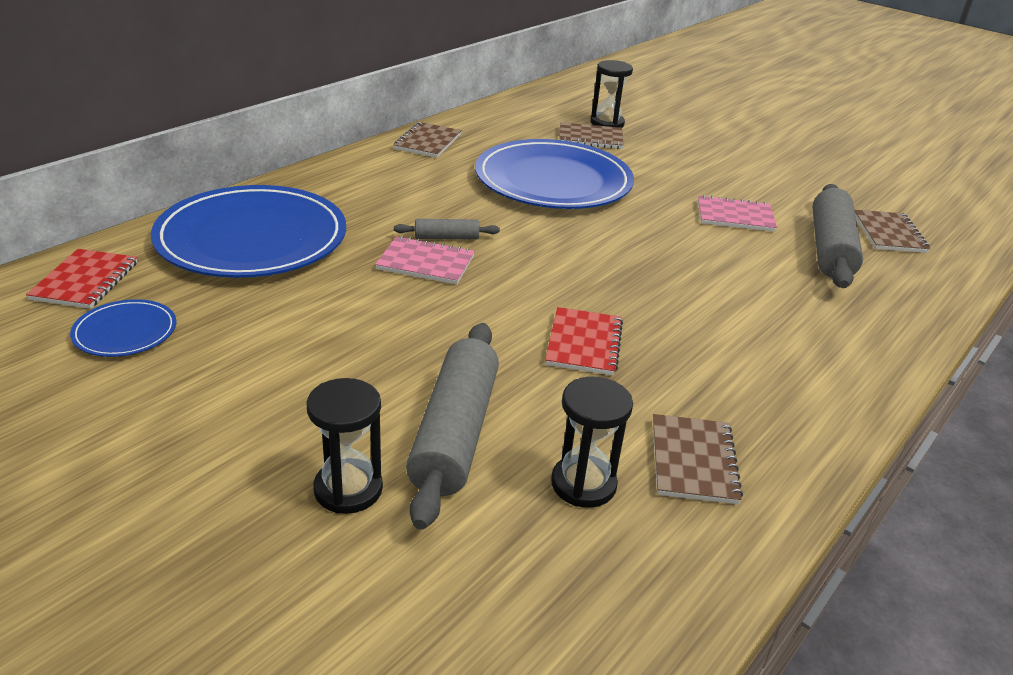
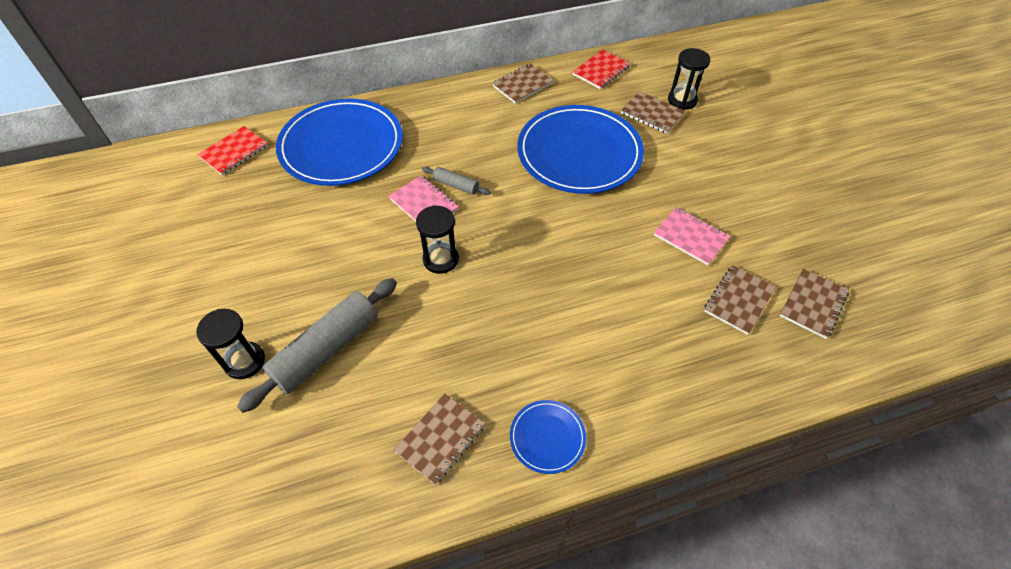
camera: 35 degrees right, 20 degrees up
blue plate [70,299,177,357] -> blue plate moved to [510,400,586,474]
red notebook [545,307,623,375] -> red notebook moved to [573,49,630,89]
black hourglass [551,376,633,508] -> black hourglass moved to [416,205,459,274]
grey rolling pin [812,184,863,288] -> brown notebook [704,265,776,335]

